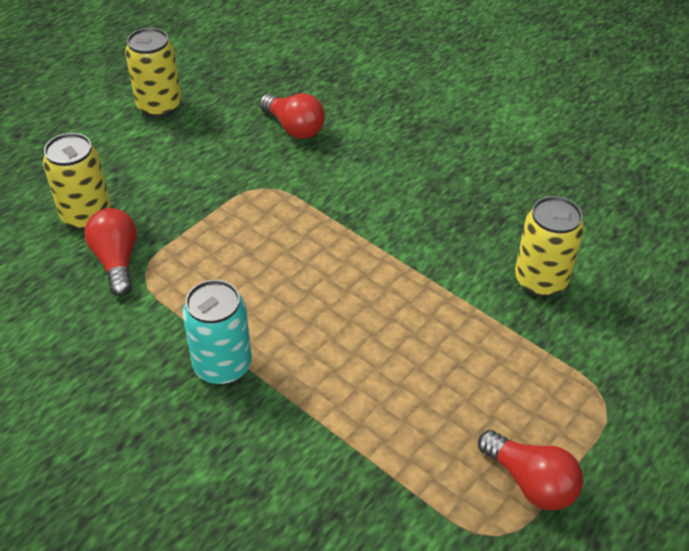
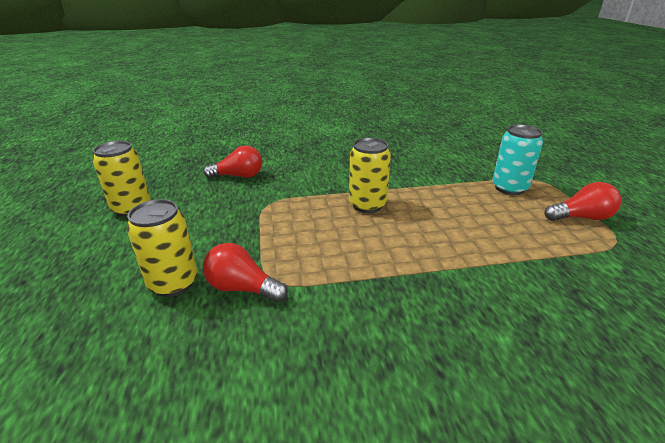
camera: 50 degrees left, 15 degrees down
turquoise can [182,280,252,385] -> turquoise can moved to [492,124,543,195]
yellow can [515,196,584,297] -> yellow can moved to [349,138,391,213]

